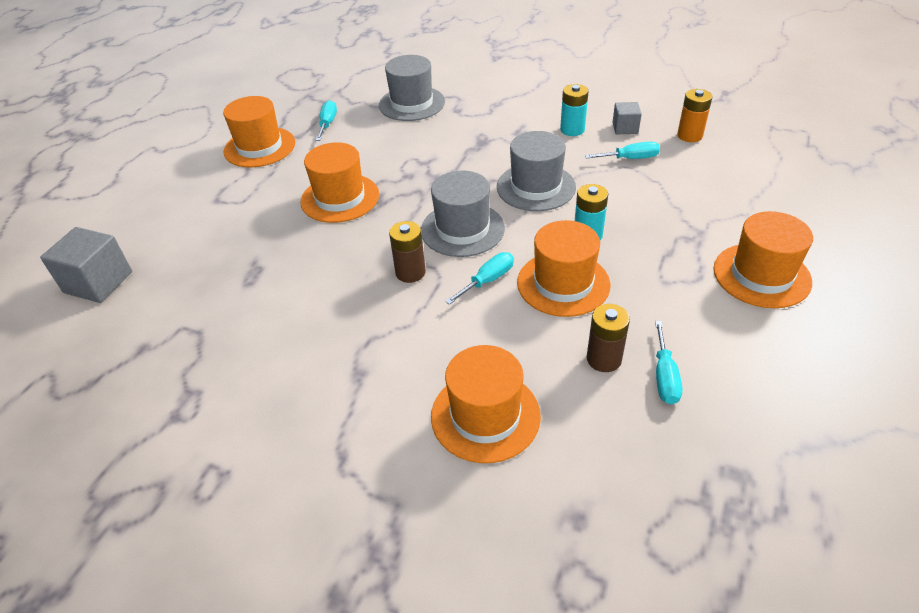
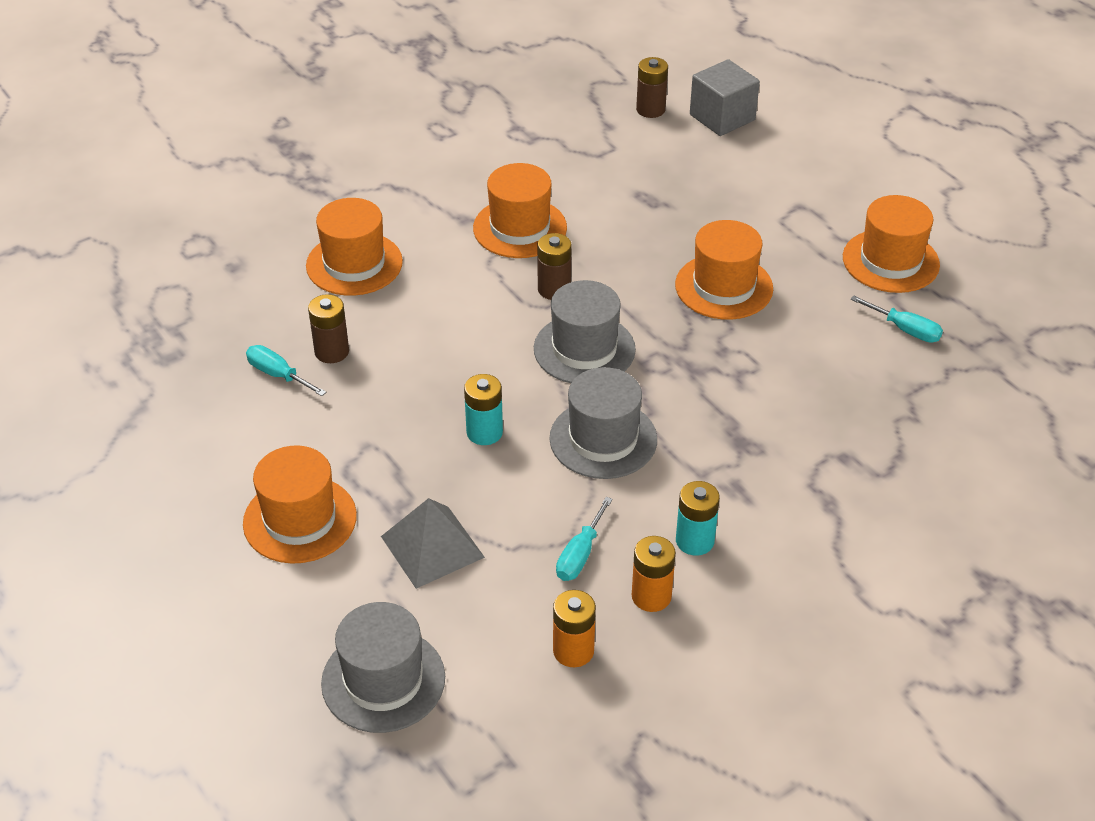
camera: 120 degrees right, 0 degrees up
grey hat [379,55,445,121] -> grey hat moved to [321,602,445,733]
turquoise screwdriver [445,252,514,305] -> none
orange hat [517,220,610,317] -> orange hat moved to [473,163,567,258]
grey cube [613,102,642,134] -> orange battery [632,536,676,612]
none -> grey pyramid [381,498,485,589]
none -> brown battery [636,57,668,118]

